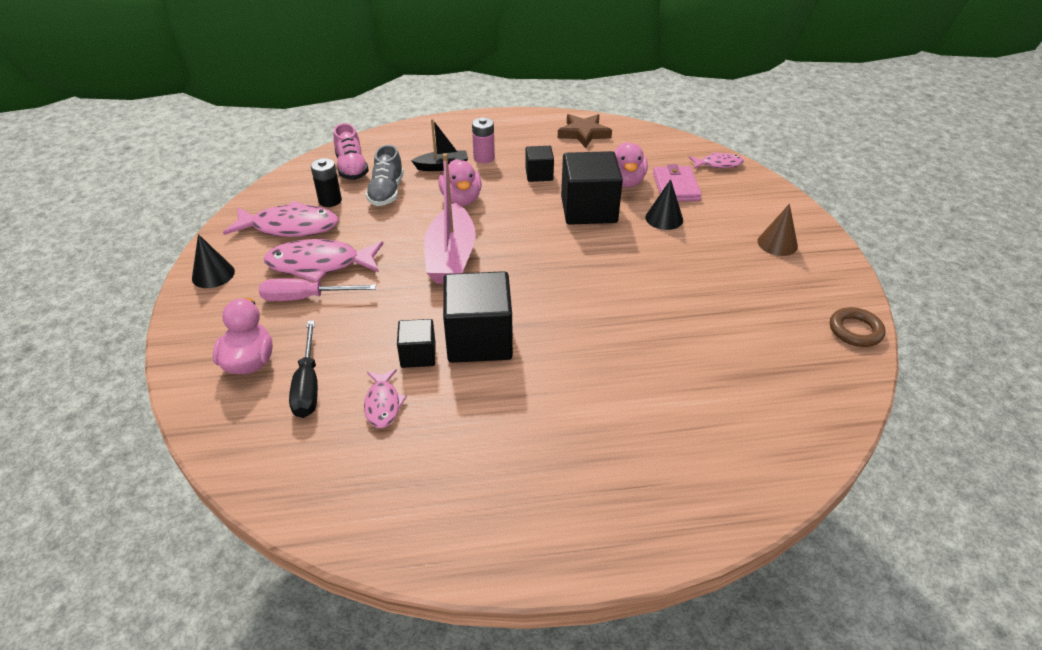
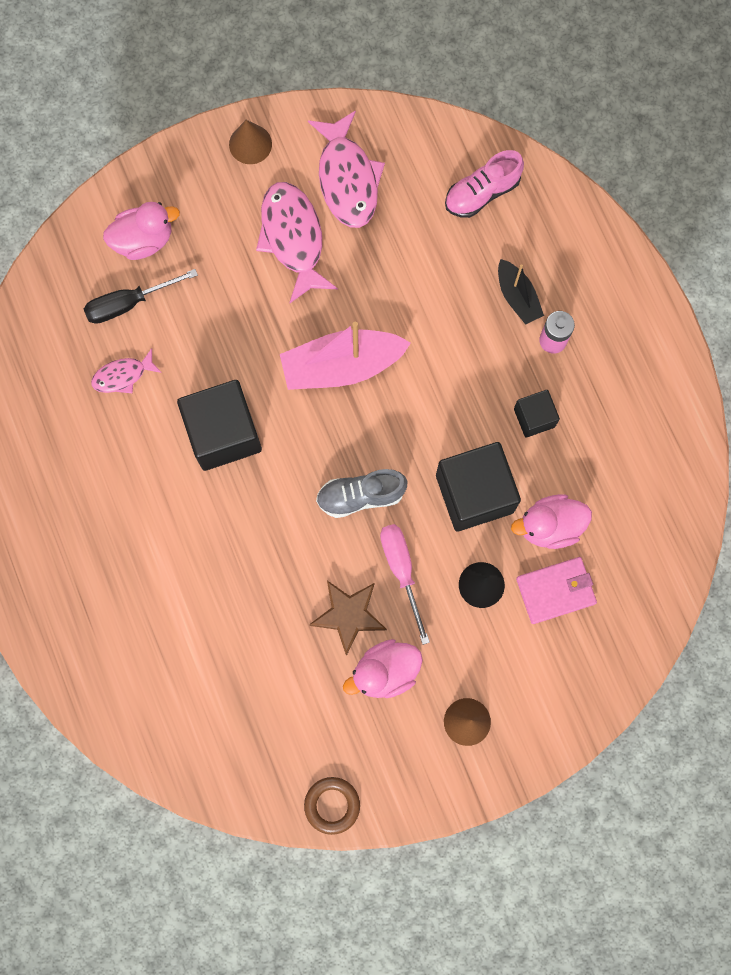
camera: 75 degrees right, 35 degrees up
black cone [192,234,235,288] -> brown cone [229,120,272,164]
pink screwdriver [259,278,376,301] -> pink screwdriver moved to [380,524,430,645]
black battery [311,158,342,207] -> none
grey shoe [366,145,404,206] -> grey shoe moved to [316,469,407,518]
black cube [397,319,436,368] -> none
pink duck [439,159,482,206] -> pink duck moved to [343,639,423,698]
brown star [558,114,612,148] -> brown star moved to [309,581,387,656]
pink fish [689,152,744,169] -> none

